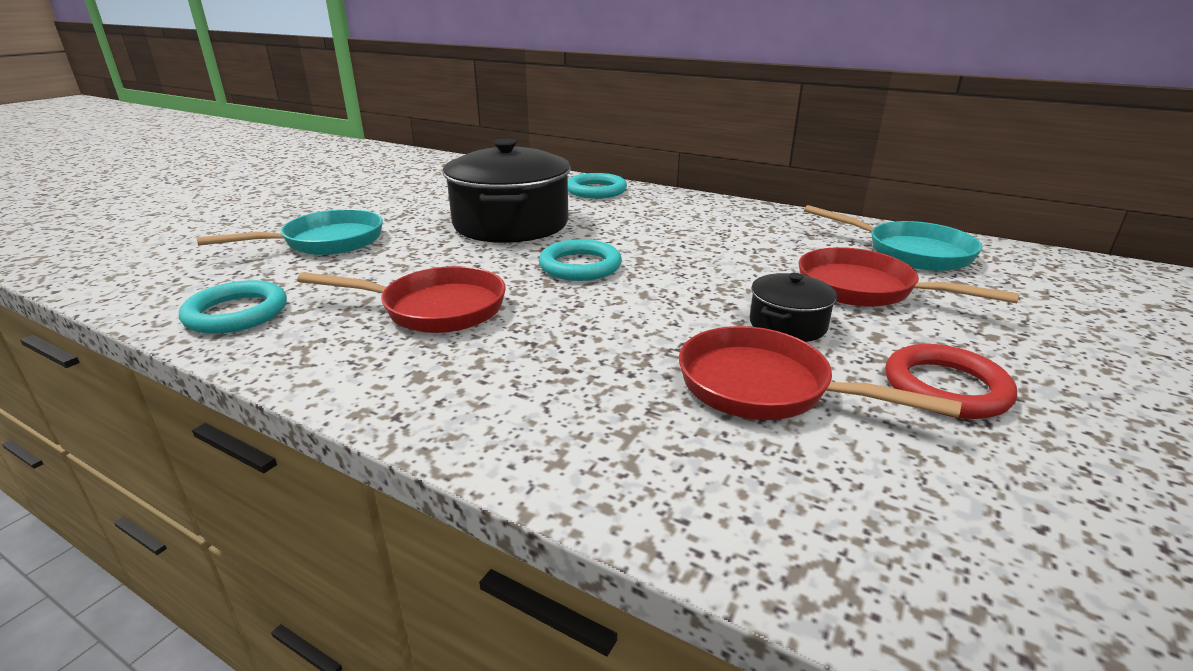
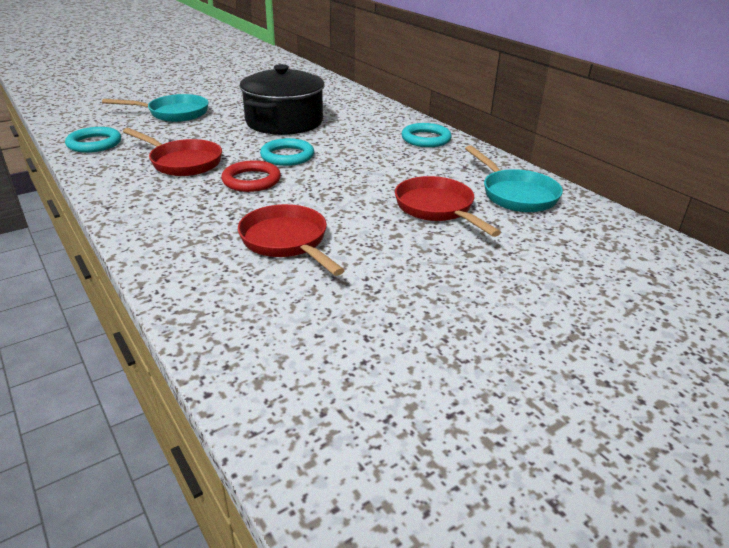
camera: 25 degrees right, 5 degrees up
turquoise ring [568,173,627,198] -> turquoise ring moved to [401,123,452,147]
black pot [750,273,837,342] -> none
red ring [885,344,1017,419] -> red ring moved to [221,160,281,192]

